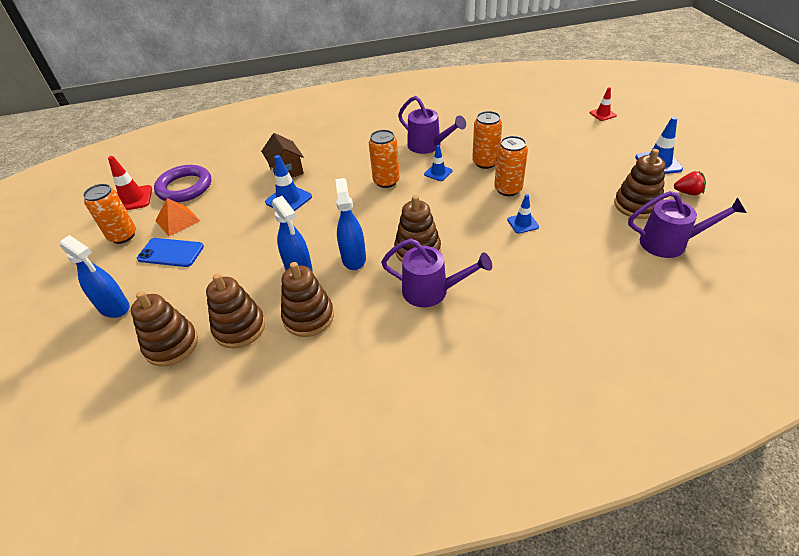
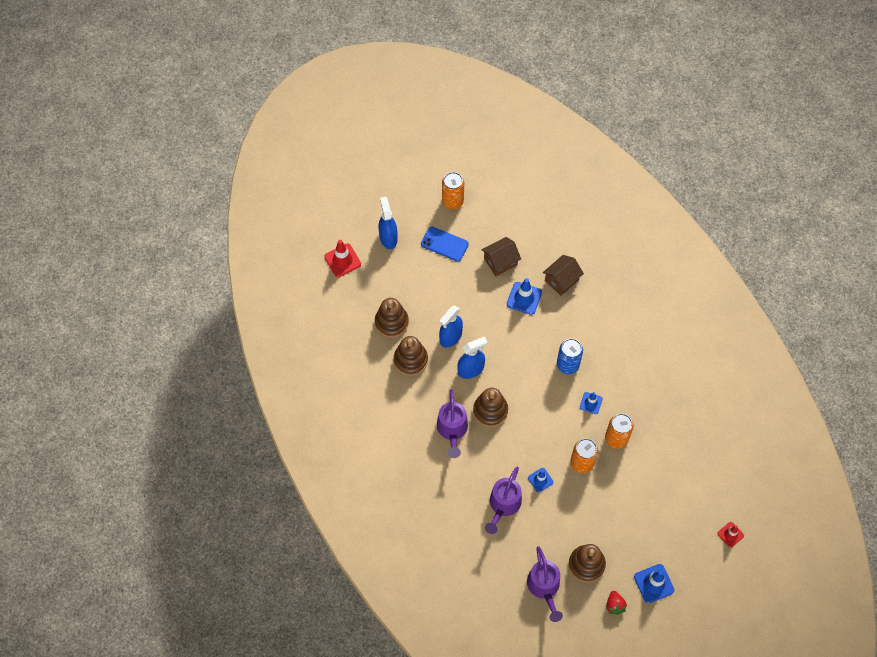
camera: 70 degrees right, 20 degrees up
blue spray bottle [60,235,130,318] -> blue spray bottle turned 150 degrees clockwise [379,197,397,249]
red traffic cone [108,156,152,210] -> red traffic cone moved to [324,240,361,277]
brown stacking toy [131,291,198,366] -> none
blue phone [137,238,204,267] -> blue phone turned 60 degrees counterclockwise [421,227,469,261]
purple ring [154,165,211,202] -> none
orange pyramid [156,198,200,236] -> none
orange can [369,130,400,188] -> blue can [557,338,583,374]
purple watering can [398,96,466,154] -> purple watering can moved to [485,467,522,534]
none -> brown house [482,237,521,276]

